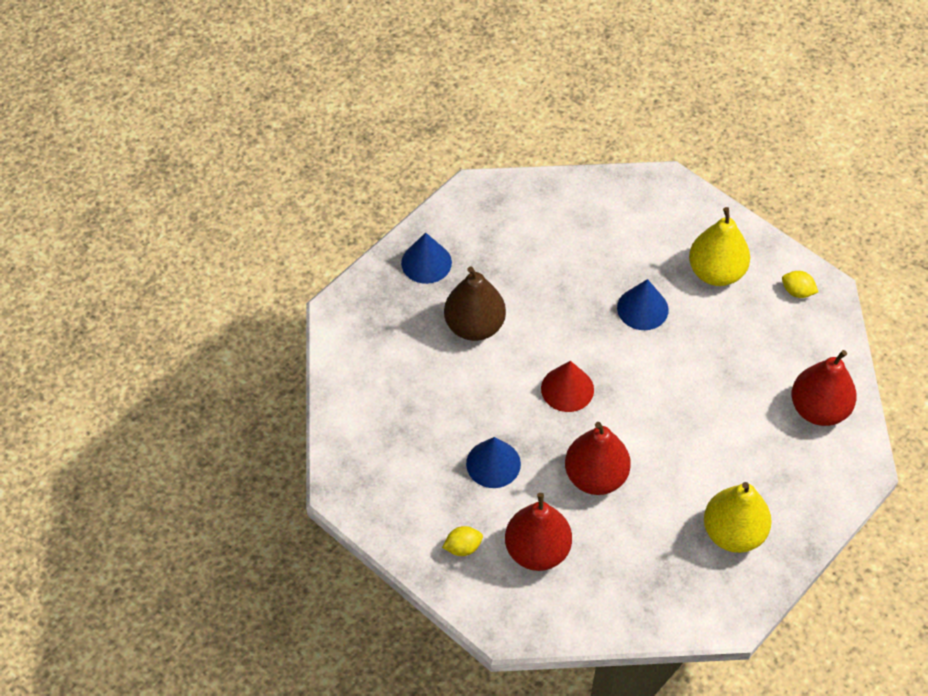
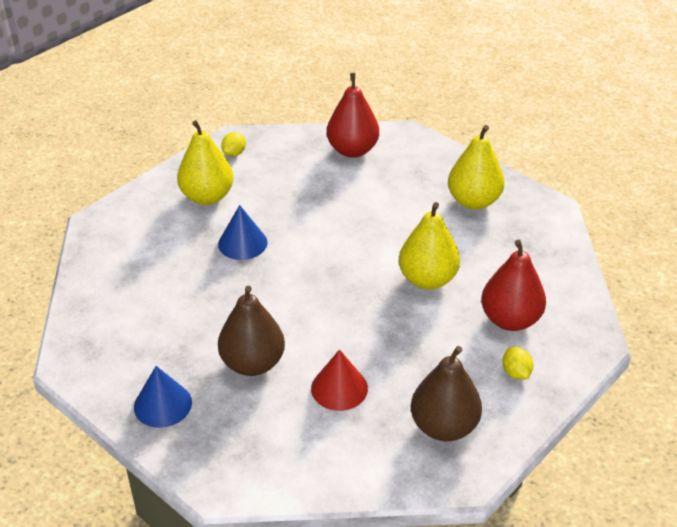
camera: 90 degrees left, 15 degrees down
blue cone [466,437,521,488] -> none
red cone [541,361,594,412] -> red cone moved to [311,349,368,411]
red pear [565,422,631,495] -> yellow pear [399,202,460,289]
none -> brown pear [411,346,482,441]

